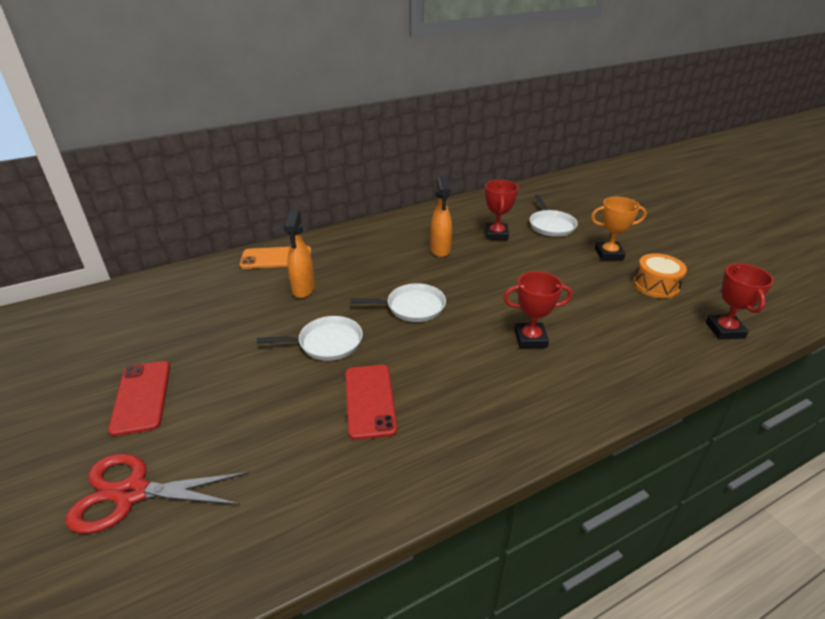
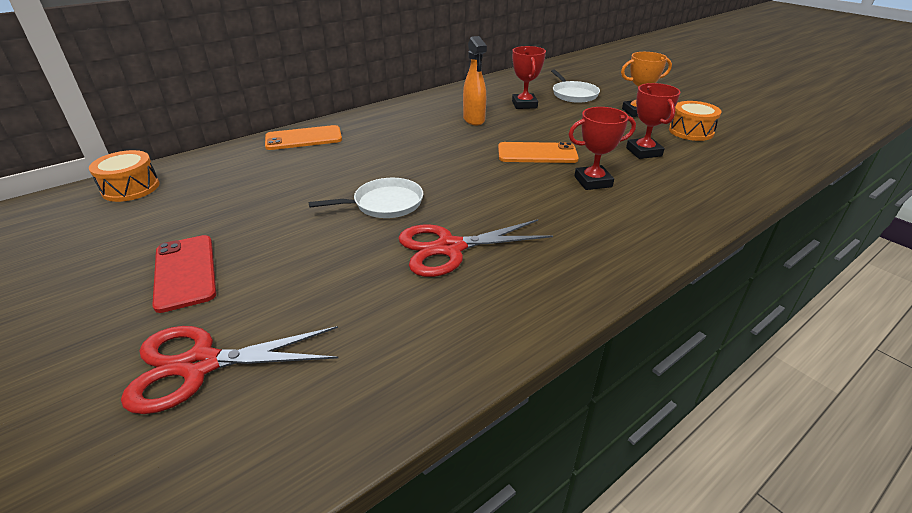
camera: 10 degrees left, 0 degrees up
orange spray bottle [284,211,315,298] -> none
red phone [345,365,397,440] -> red scissors [398,219,553,277]
white pan [351,283,446,322] -> none
red trophy [705,264,773,339] -> red trophy moved to [626,83,681,159]
none -> orange drum [89,150,159,202]
none -> orange phone [498,142,579,163]

